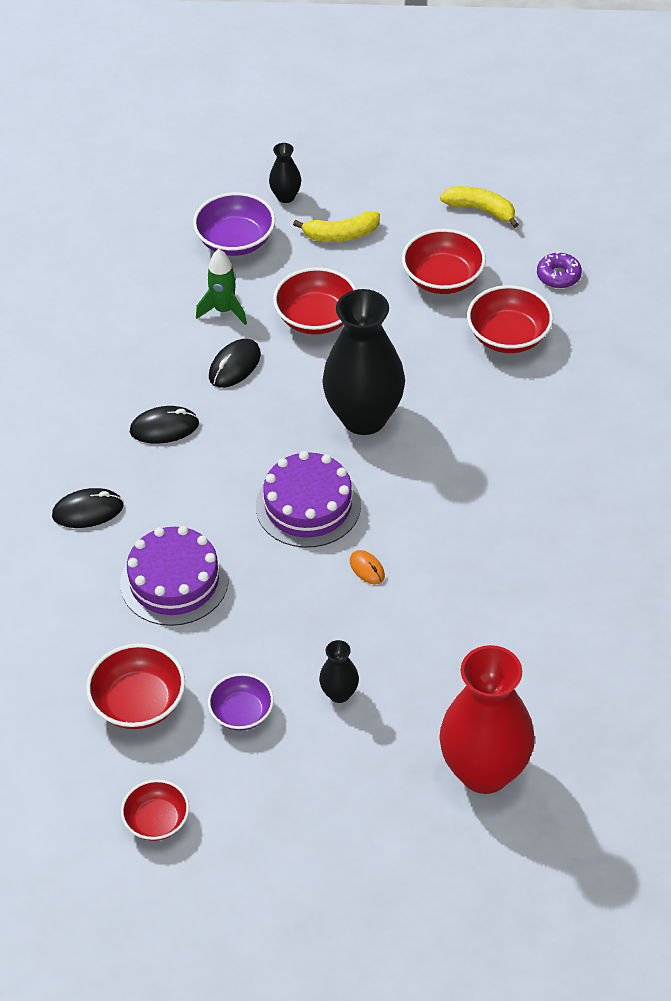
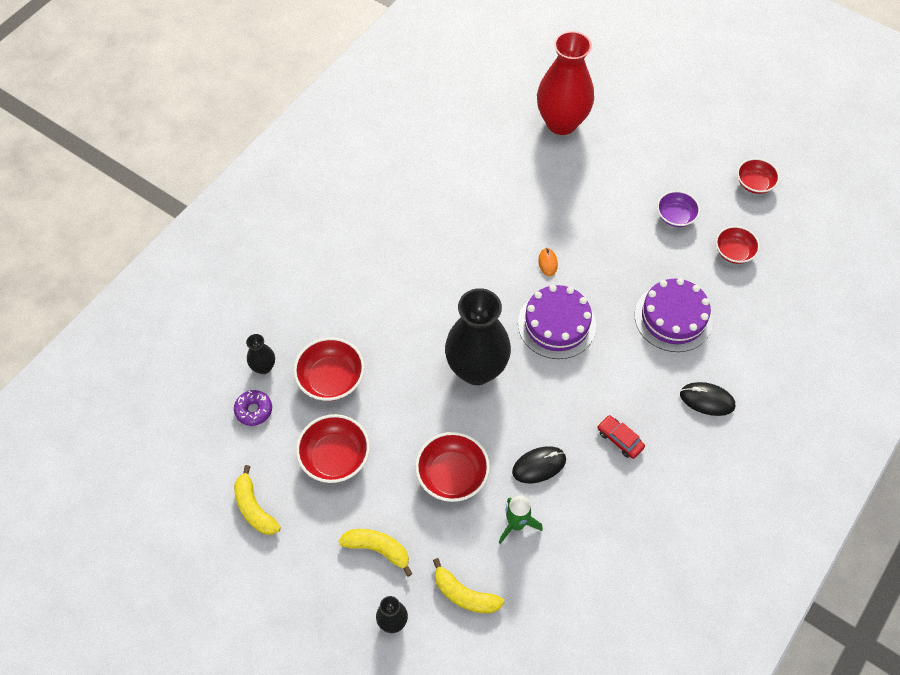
camera: 150 degrees left, 10 degrees up
red bowl [86,643,185,729] -> red bowl [716,226,760,264], size x0.67
black mouse [130,406,199,444] -> red car [597,415,645,459]
purple bowl [193,192,275,256] -> yellow banana [433,558,505,613]
black vase [319,640,359,703] -> black vase moved to [246,334,275,374]

